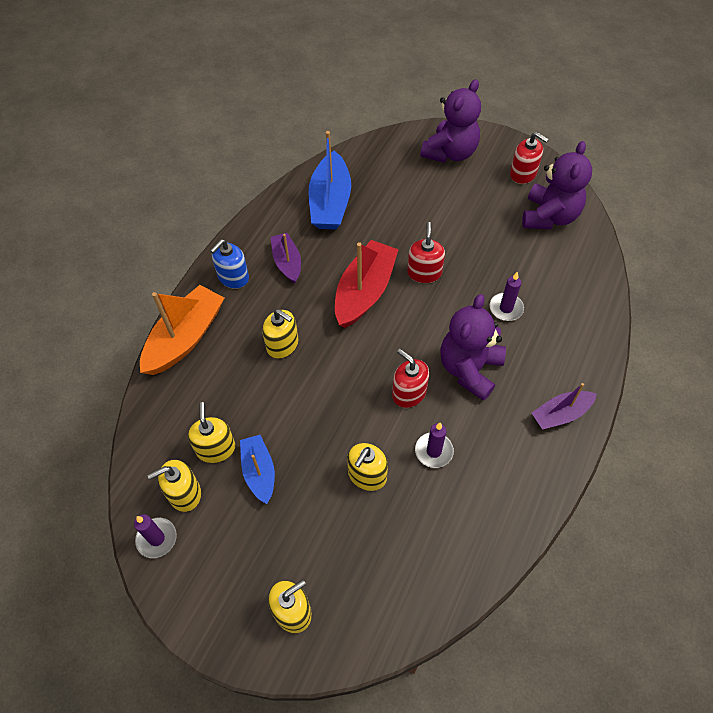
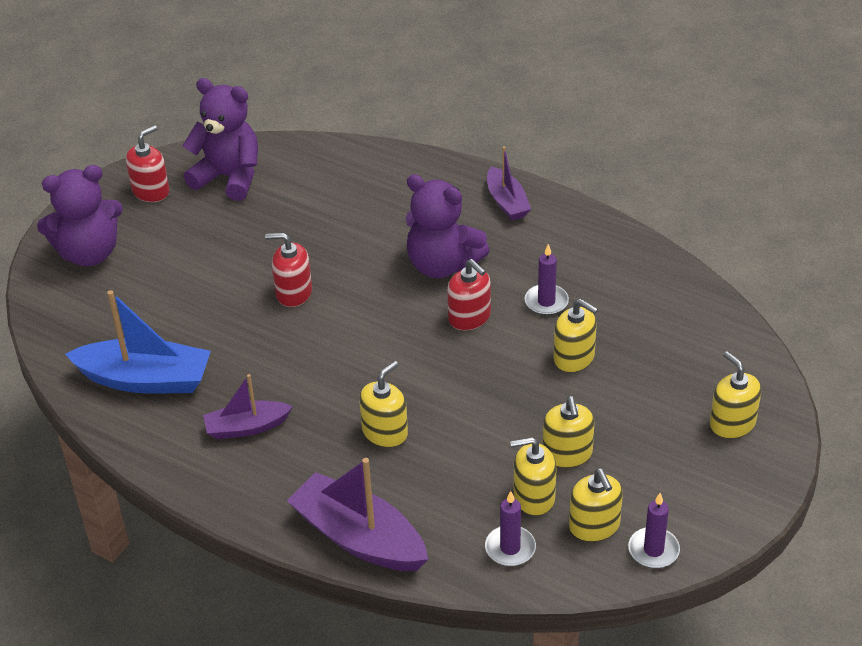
camera: 85 degrees left, 15 degrees down
orange boat [140,285,224,375] -> purple boat [287,458,428,571]
blue soap dispenser [210,239,249,289] -> none
blue boat [240,435,275,504] -> yellow soap dispenser [542,396,595,468]
red boat [335,240,399,328] -> none
red soap dispenser [392,349,429,408] -> red soap dispenser turned 90 degrees counterclockwise [447,259,491,330]
purple teddy bear [420,79,481,163] -> purple teddy bear turned 120 degrees clockwise [37,165,123,266]
purple candle [490,272,524,321] -> purple candle moved to [485,491,536,566]

